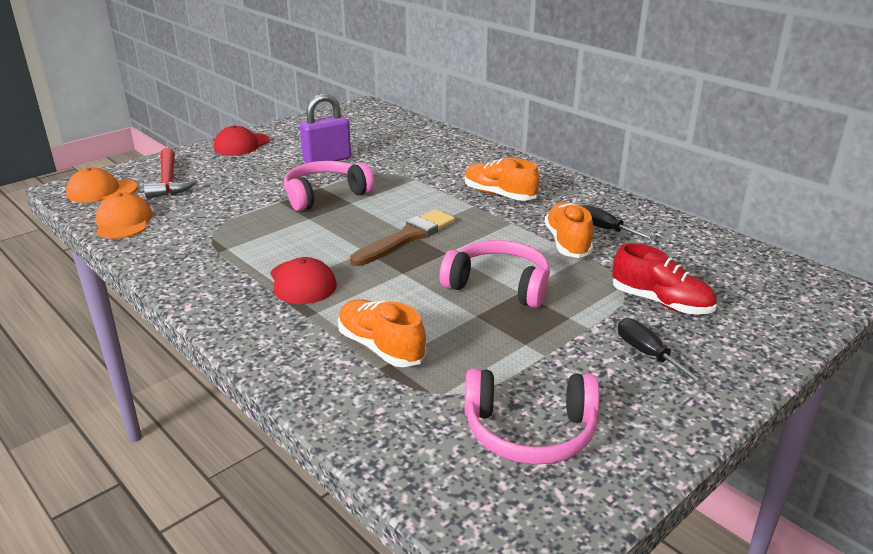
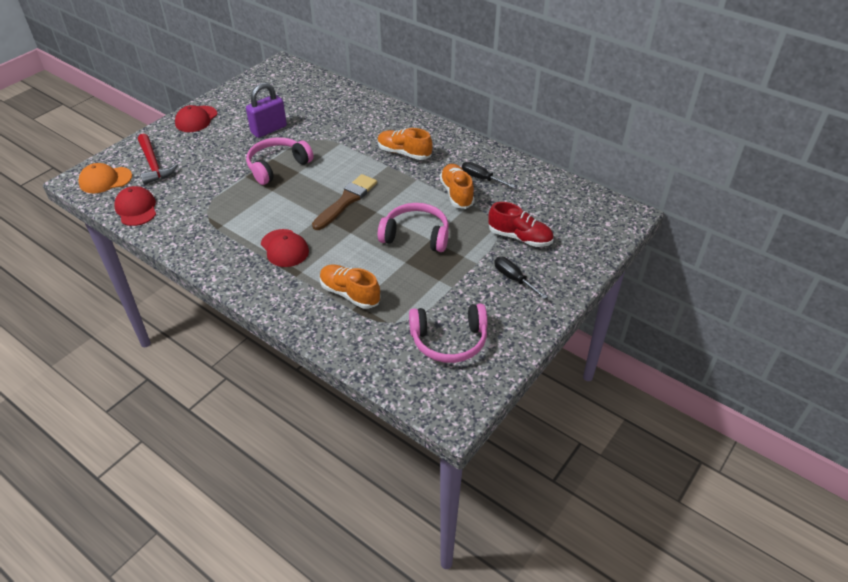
camera: 10 degrees left, 15 degrees up
orange cap [96,193,153,239] -> red cap [114,186,156,226]

